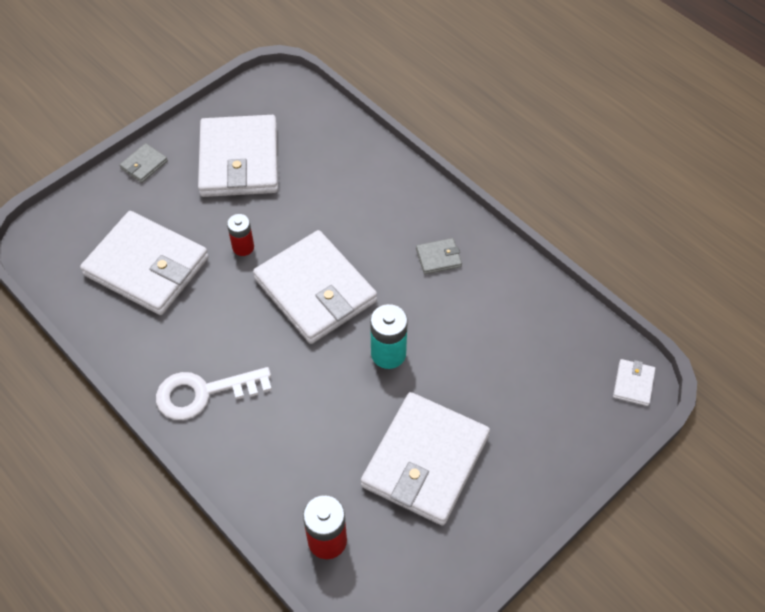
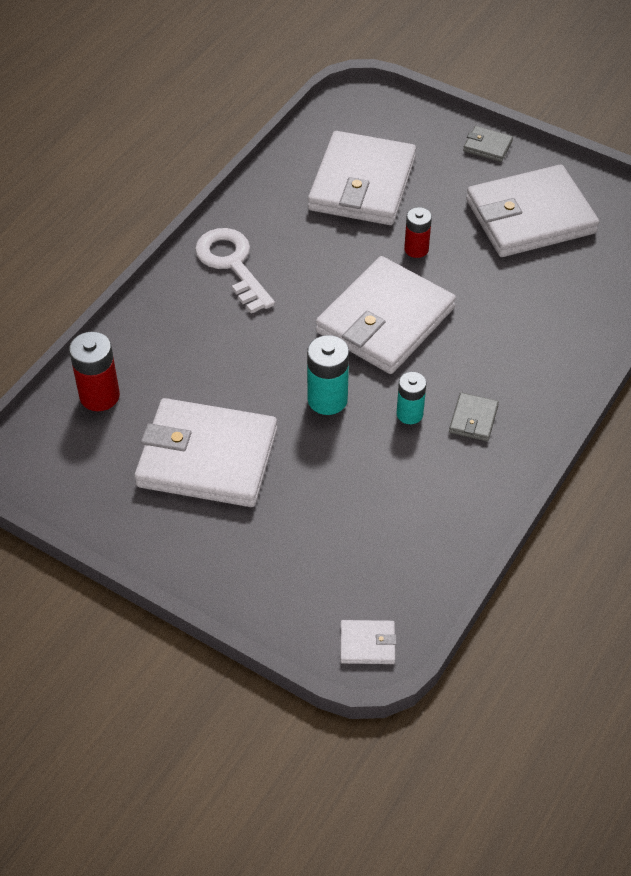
camera: 75 degrees right, 5 degrees down
grey wallet [416,238,462,274] -> grey wallet turned 45 degrees clockwise [449,393,499,441]
none -> turquoise battery [396,372,427,424]

